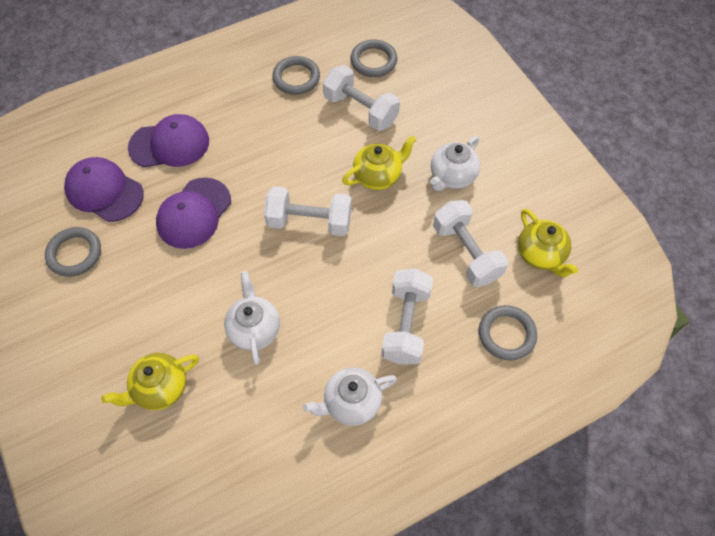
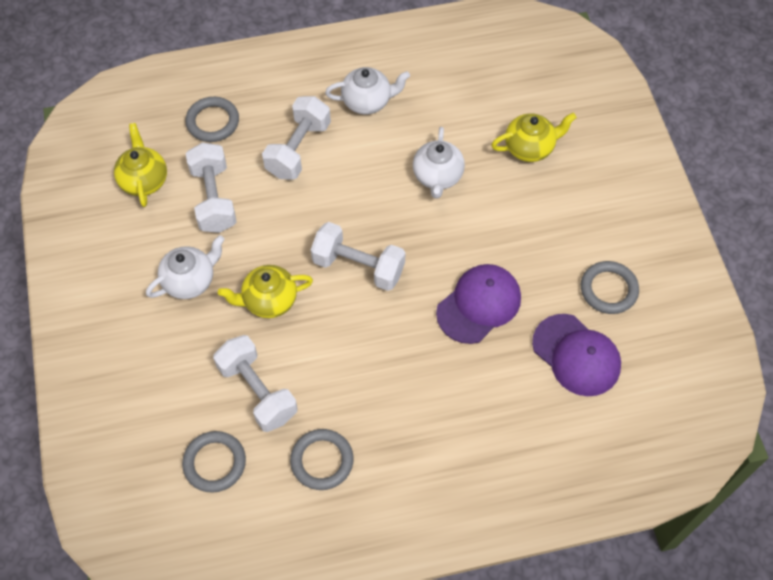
camera: 165 degrees left, 0 degrees up
purple cap [128,114,209,168] -> none

